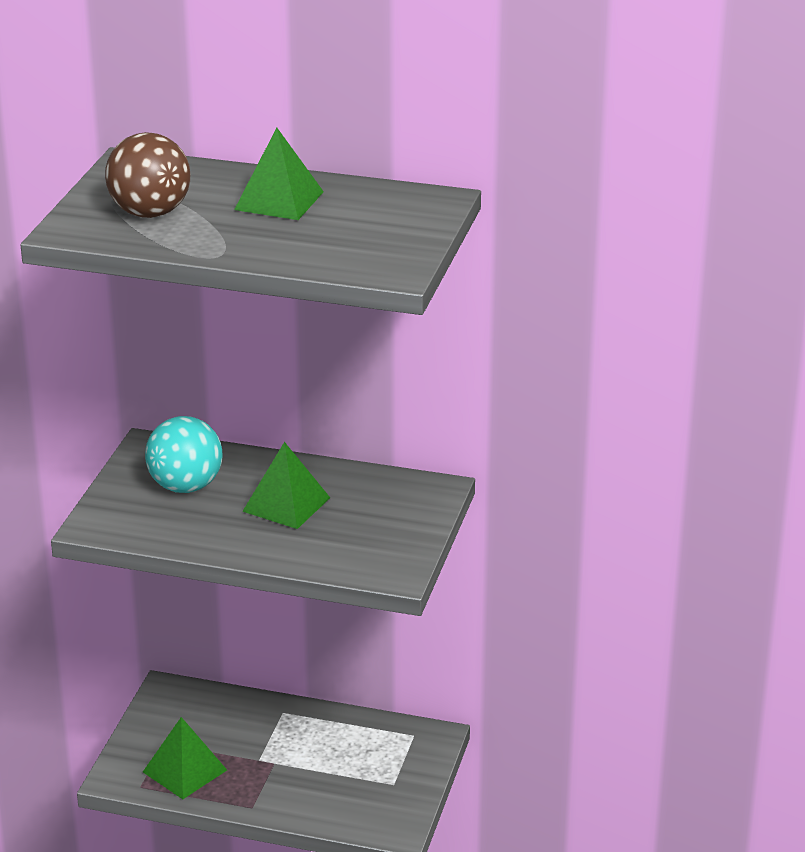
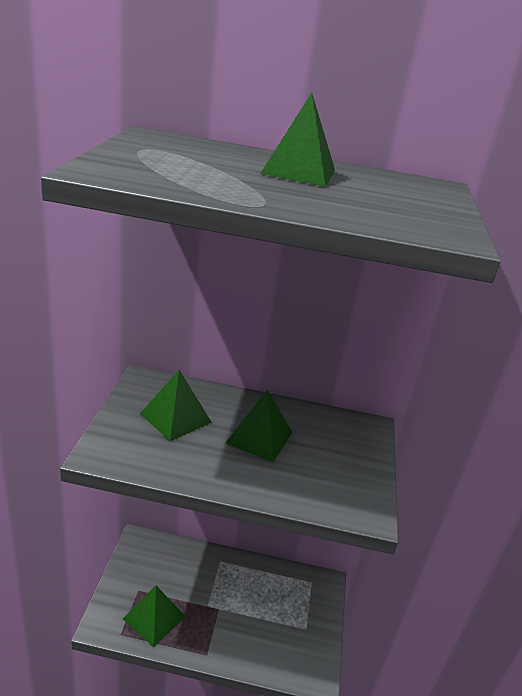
camera: 10 degrees left, 0 degrees up
brown ball [105,132,190,218] -> none
turquoise ball [145,416,223,493] -> green pyramid [140,370,211,441]

